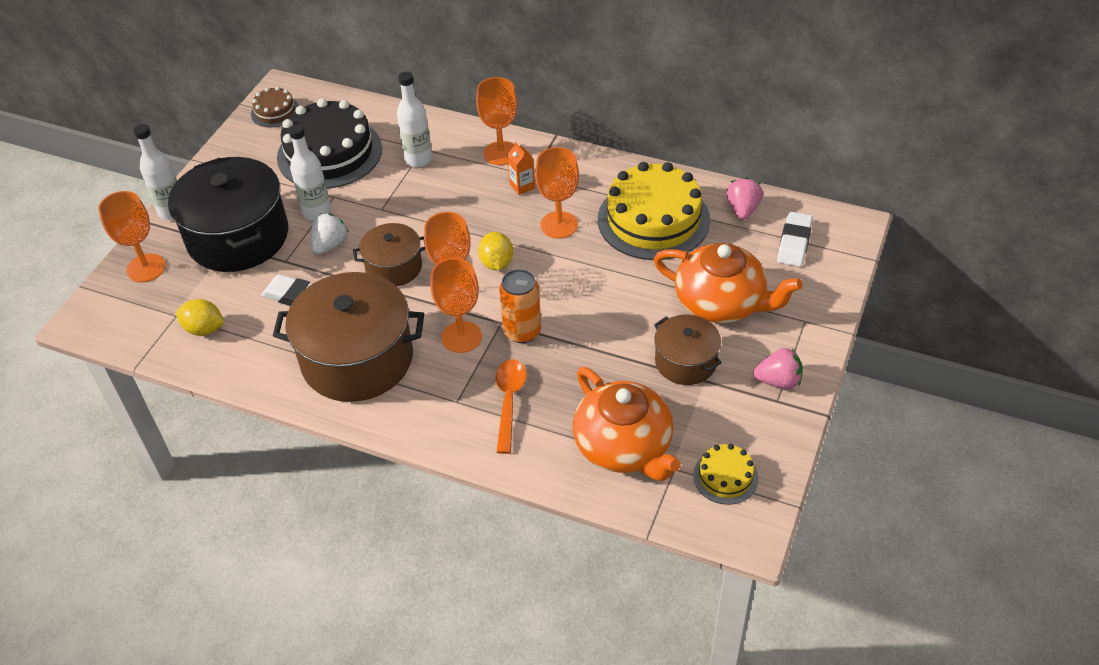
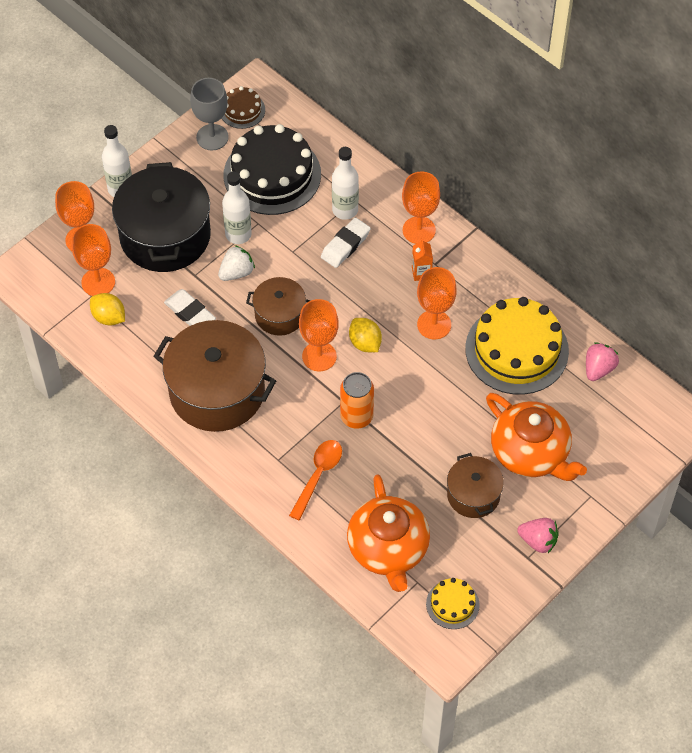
camera: 20 degrees right, 10 degrees up
orange goblet [431,258,482,353] -> orange goblet moved to [72,224,115,296]
yellow lemon [478,232,513,270] -> yellow lemon turned 45 degrees counterclockwise [349,318,382,352]
white eraser [777,212,813,267] -> white eraser moved to [321,218,371,268]
none -> grey goblet [190,78,229,150]

